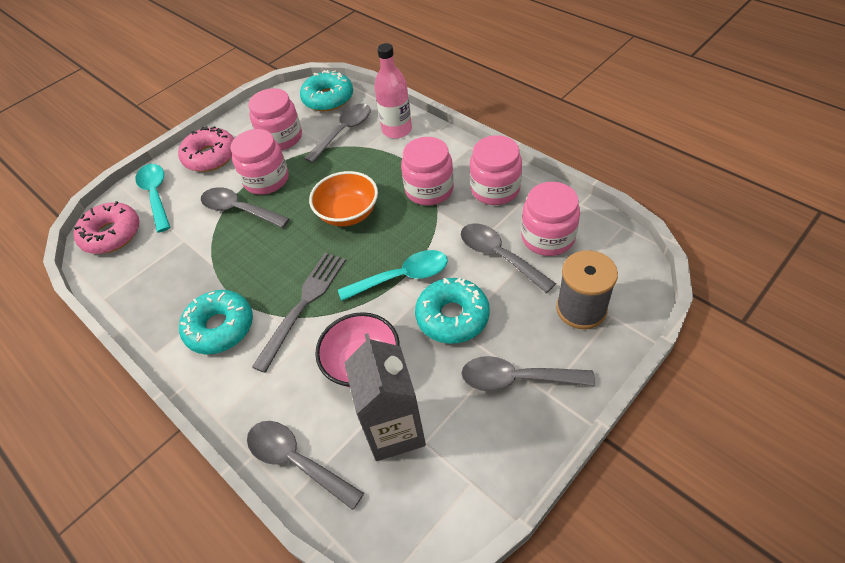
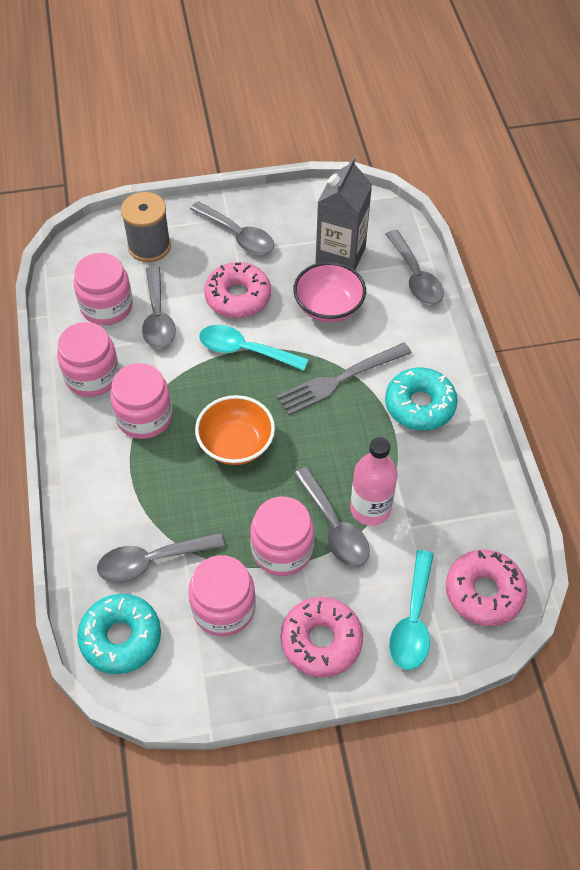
camera: 150 degrees left, 5 degrees up
pink bottle [374,43,412,139] -> pink bottle moved to [350,436,398,526]
turquoise donut [415,278,490,344] -> pink donut [204,262,271,318]

